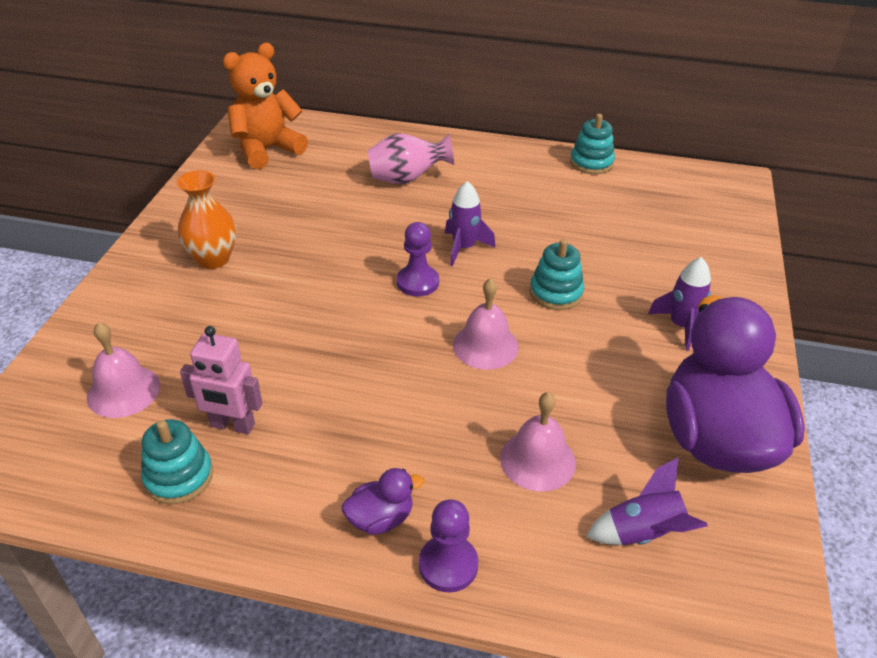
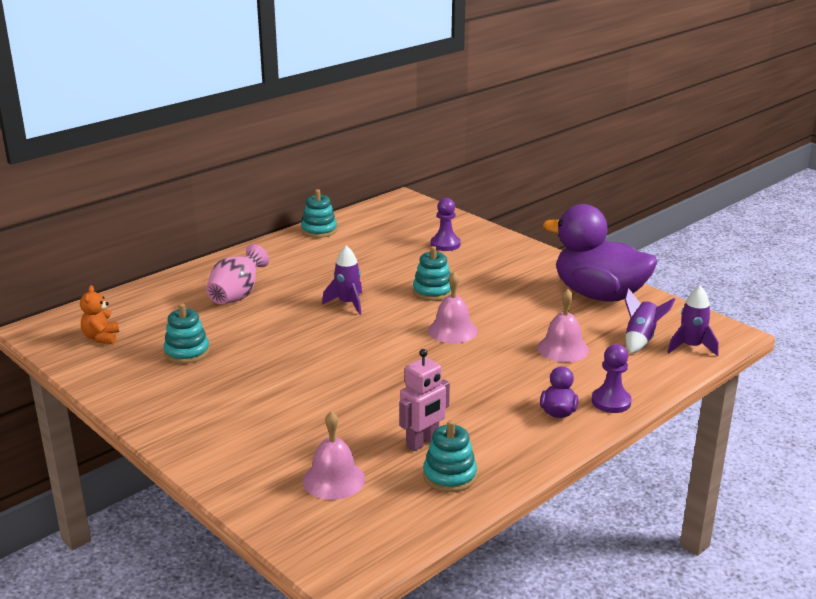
camera: 55 degrees left, 15 degrees down
orange vase [177,170,237,269] -> none
orange teddy bear [223,43,308,169] -> orange teddy bear [80,285,119,344], size x0.52
purple pawn [397,222,439,296] -> purple pawn moved to [431,198,460,251]
purple rocket [648,257,711,350] -> purple rocket moved to [667,286,719,356]
none -> turquoise stacking toy [163,303,210,364]

